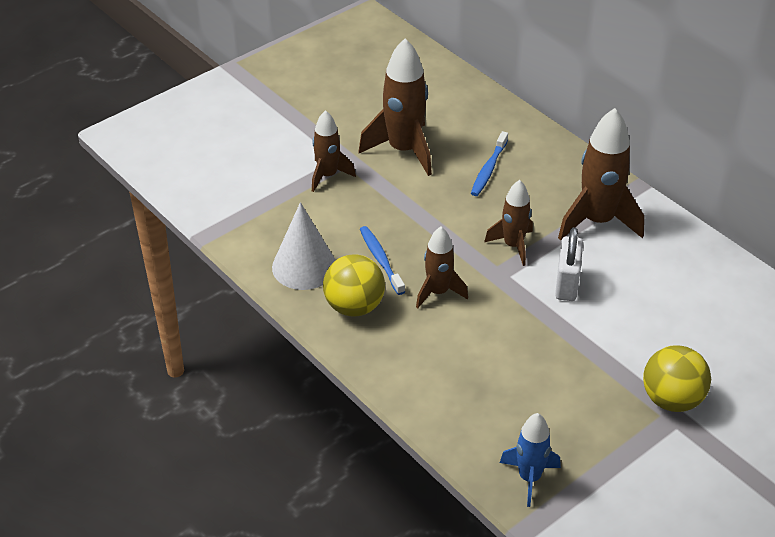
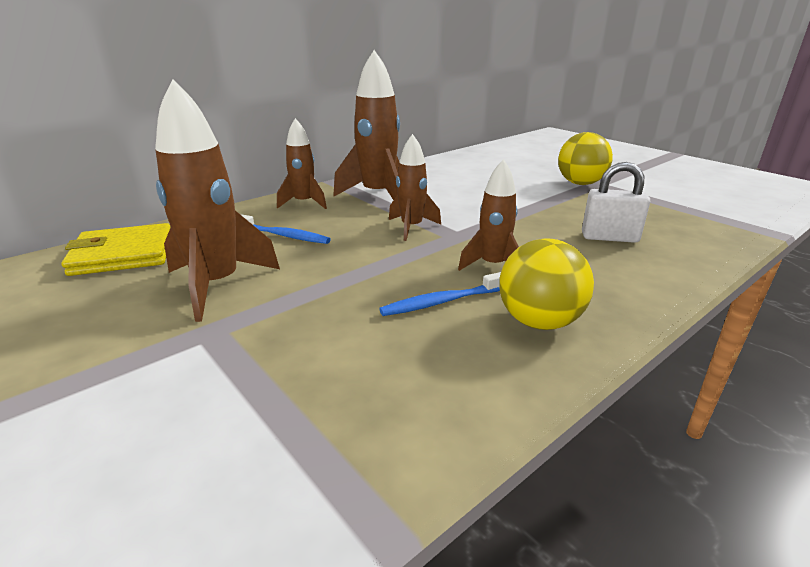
camera: 90 degrees left, 15 degrees down
white cone [272,202,335,290] -> none
brown rocket [312,110,356,192] -> brown rocket moved to [277,118,327,209]
blue rocket [500,413,561,507] -> none
white padlock [555,227,583,301] -> white padlock moved to [582,162,650,243]
none -> yellow wallet [62,223,170,276]

